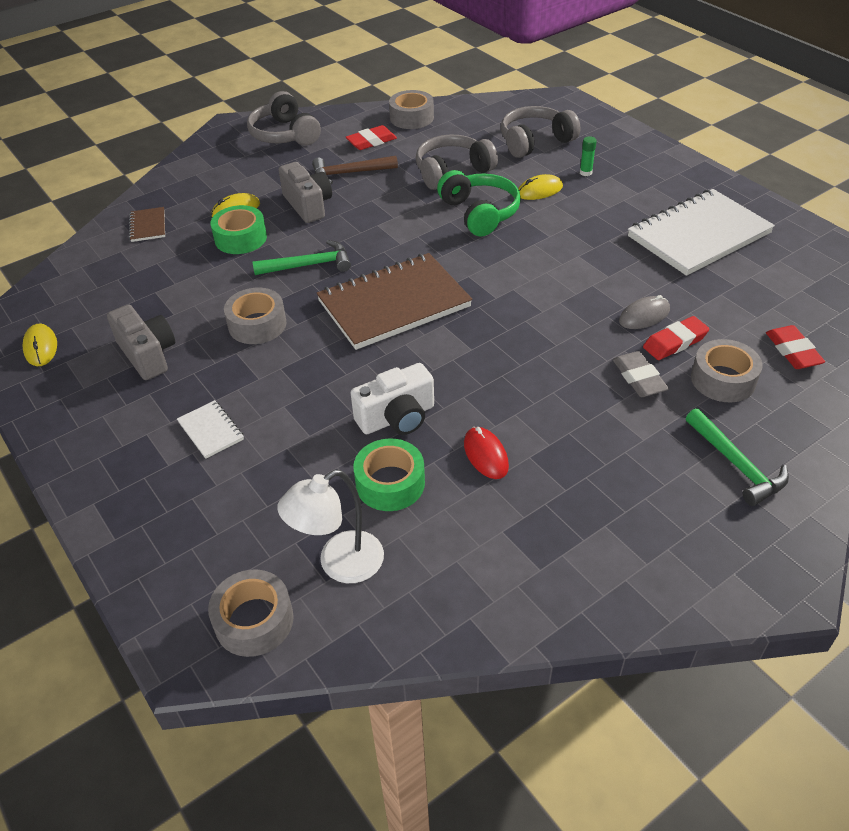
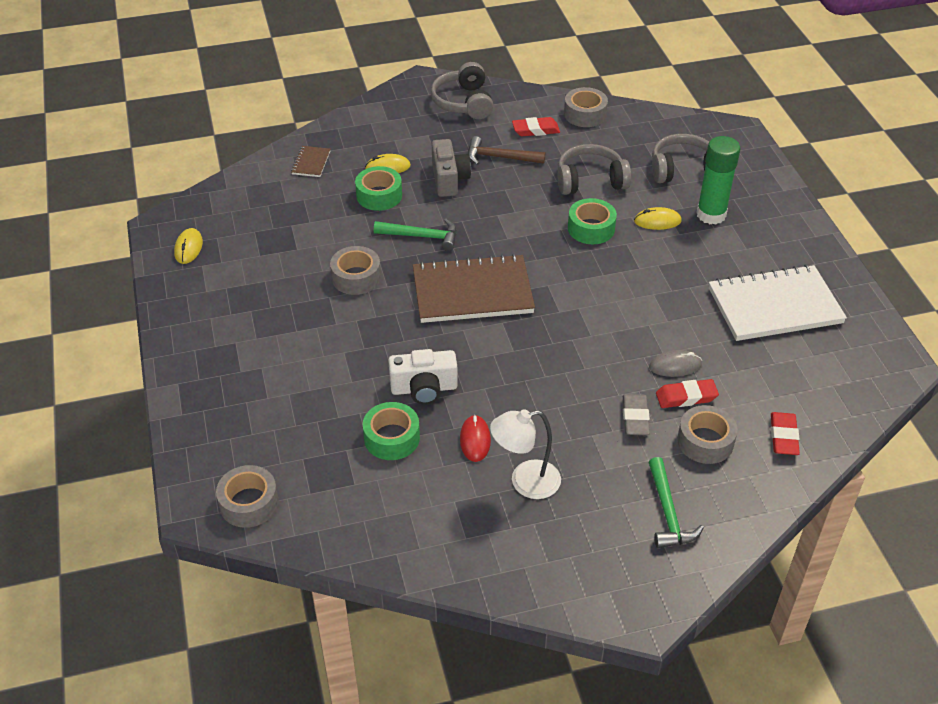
camera: 20 degrees right, 0 degrees up
grey camera [107,305,175,380] -> none
white notebook [177,400,244,459] -> none
white lamp [277,470,384,583] -> white lamp moved to [490,409,561,499]
green headphones [437,170,521,237] -> green tape [568,198,617,244]
green glue stick [580,136,597,176] -> green glue stick [696,136,741,225], size x2.44

